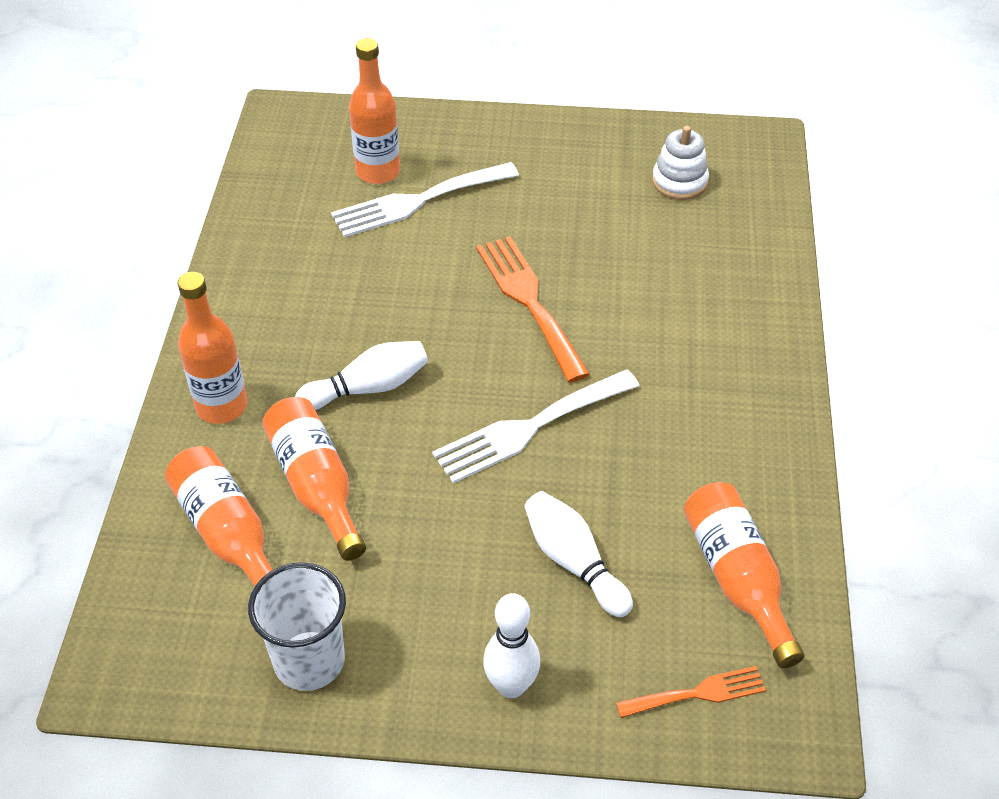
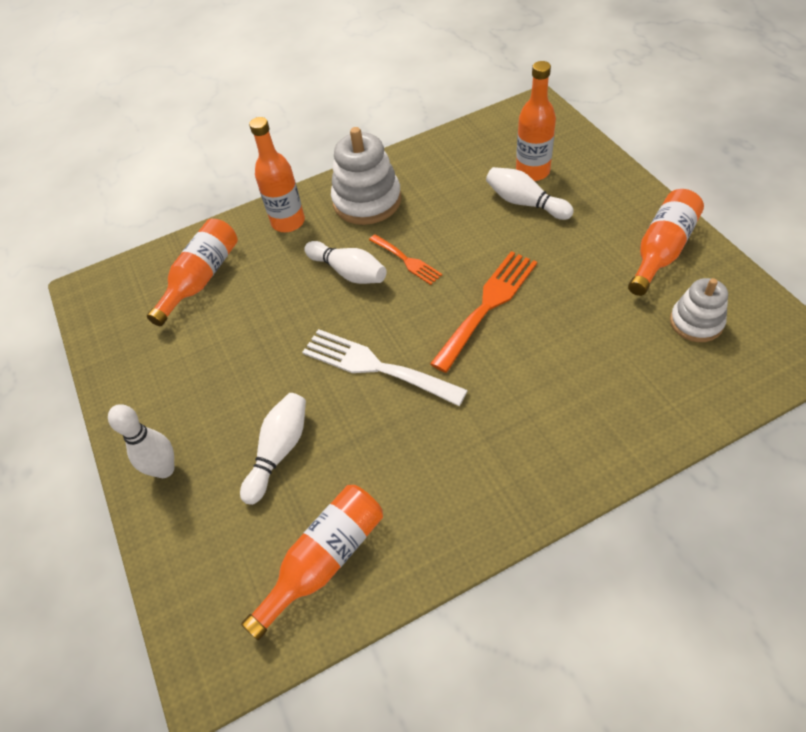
camera: 65 degrees right, 5 degrees up
white cup [248,562,346,691] -> none
orange bottle [262,397,366,561] -> orange bottle moved to [628,189,704,296]
white fork [331,162,519,238] -> white bowling pin [486,167,574,220]
orange fork [616,666,766,718] -> orange fork moved to [369,234,442,285]
none -> white stacking toy [331,127,401,225]

